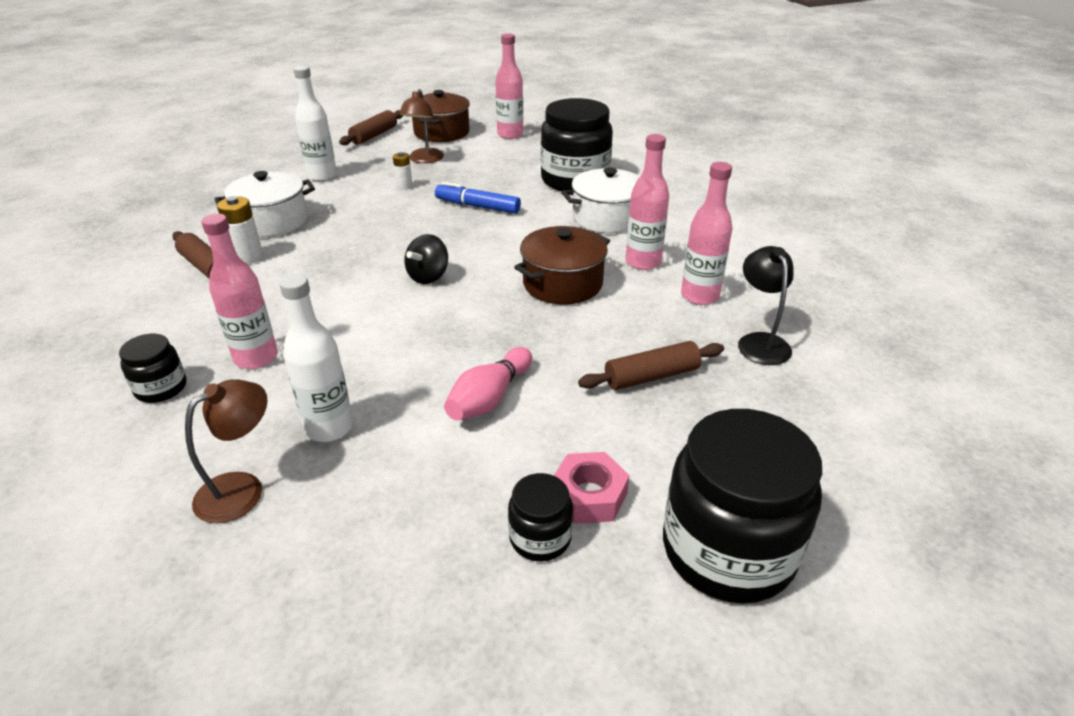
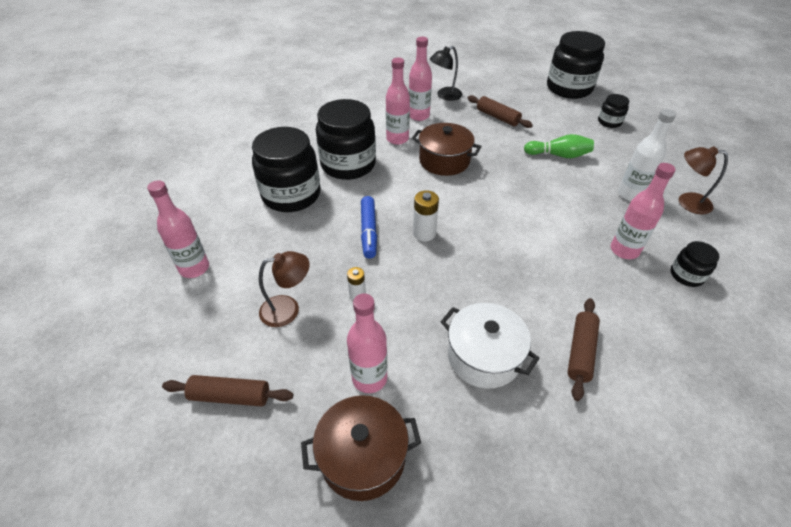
camera: 115 degrees left, 10 degrees up
white battery [217,196,263,264] -> white battery moved to [413,190,439,241]
white bottle [293,66,337,181] -> pink bottle [347,293,387,393]
black spinning top [404,234,448,284] -> none
brown pot [412,90,470,142] -> brown pot moved to [301,395,421,501]
pink bowling pin [444,347,532,420] -> green bowling pin [524,134,594,158]
pink nut [554,452,630,524] -> none
white pot [562,167,640,233] -> black jar [316,99,376,180]

